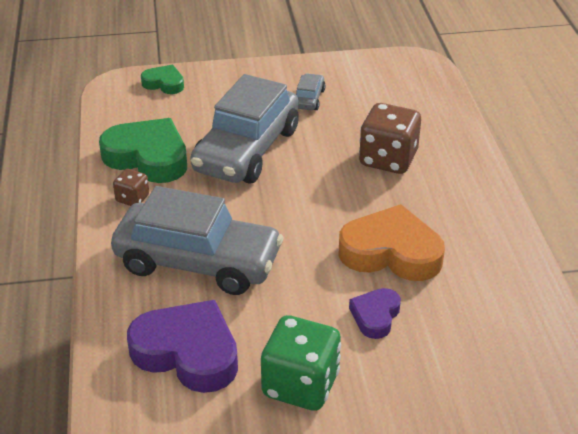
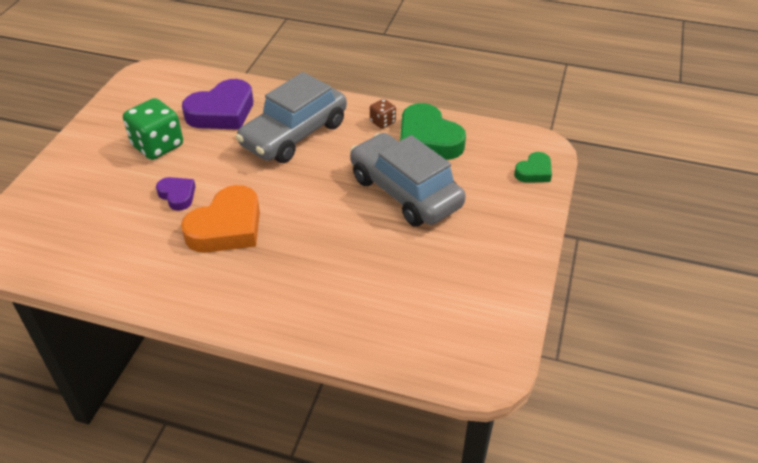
camera: 115 degrees right, 5 degrees up
green heart [99,118,187,183] -> green heart turned 90 degrees clockwise [400,103,466,160]
grey car [296,73,326,110] -> none
brown dice [359,103,421,174] -> none

